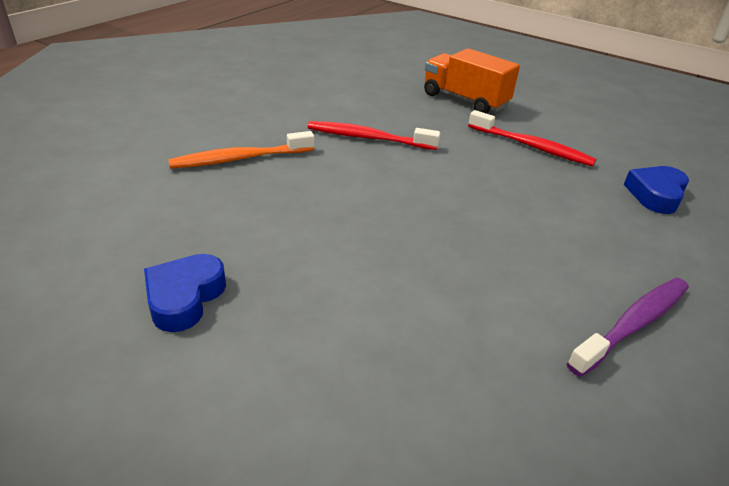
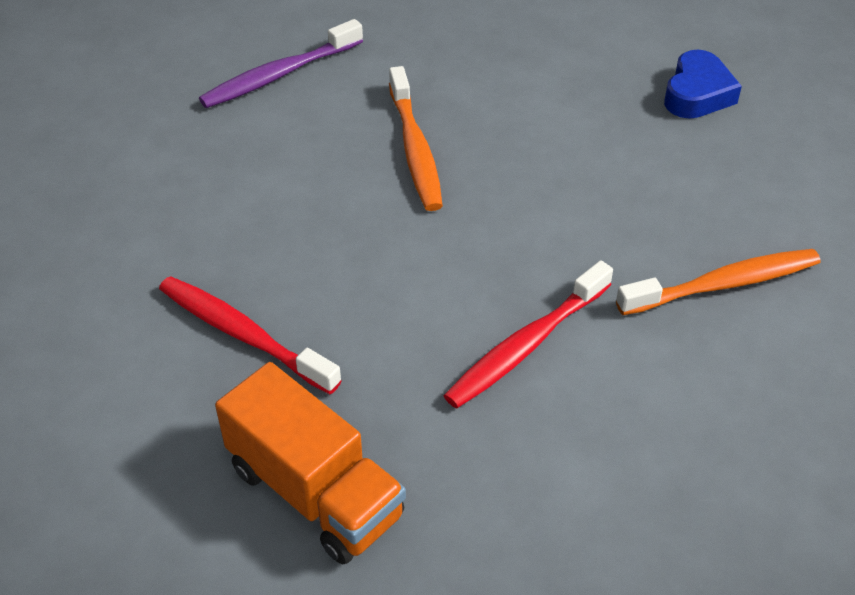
camera: 175 degrees left, 10 degrees up
red toothbrush [308,121,440,150] -> red toothbrush turned 120 degrees clockwise [444,261,613,408]
blue heart [624,166,689,214] -> none
none -> orange toothbrush [389,66,443,211]

